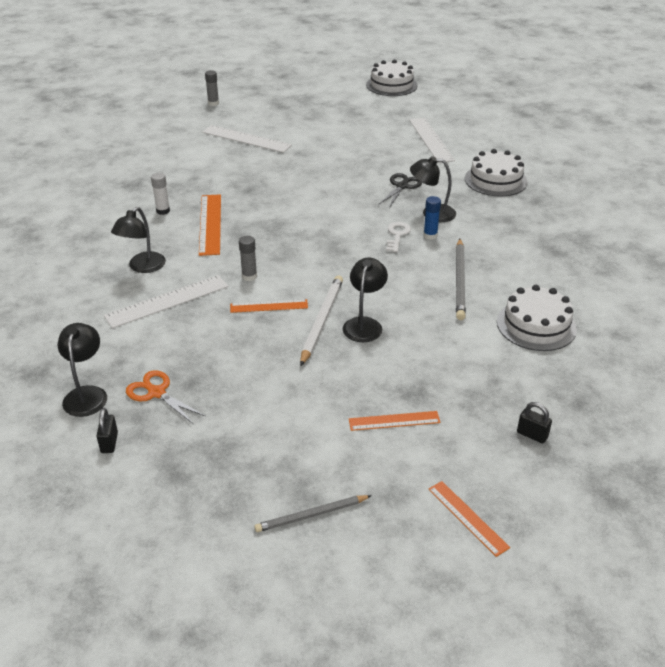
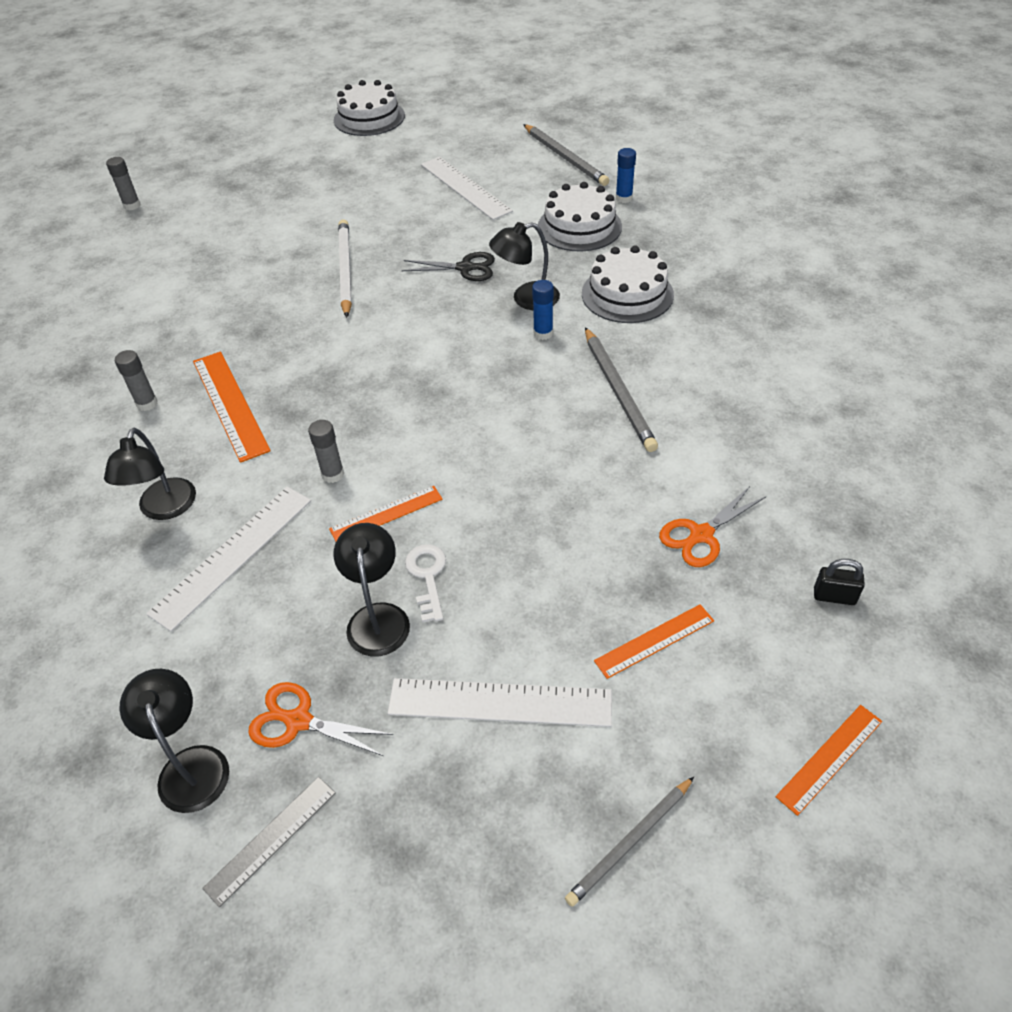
camera: 20 degrees left, 10 degrees up
black padlock [97,408,118,453] -> grey ruler [202,777,336,908]
white glue stick [151,173,170,215] -> grey glue stick [115,350,158,411]
white ruler [202,125,292,153] -> white ruler moved to [387,678,612,727]
white pencil [300,275,343,366] -> white pencil moved to [338,219,352,318]
black lamp [343,258,388,342] -> black lamp moved to [333,523,410,657]
black scissors [378,173,422,208] -> black scissors turned 90 degrees clockwise [402,252,495,281]
white key [386,222,411,252] -> white key moved to [405,544,446,623]
orange ruler [428,481,510,557] -> orange ruler turned 75 degrees counterclockwise [776,705,882,816]
white cake [497,285,577,351] -> white cake moved to [582,245,674,323]
none -> grey pencil [523,124,609,186]
none -> blue glue stick [616,148,636,203]
none -> orange scissors [659,486,767,567]

